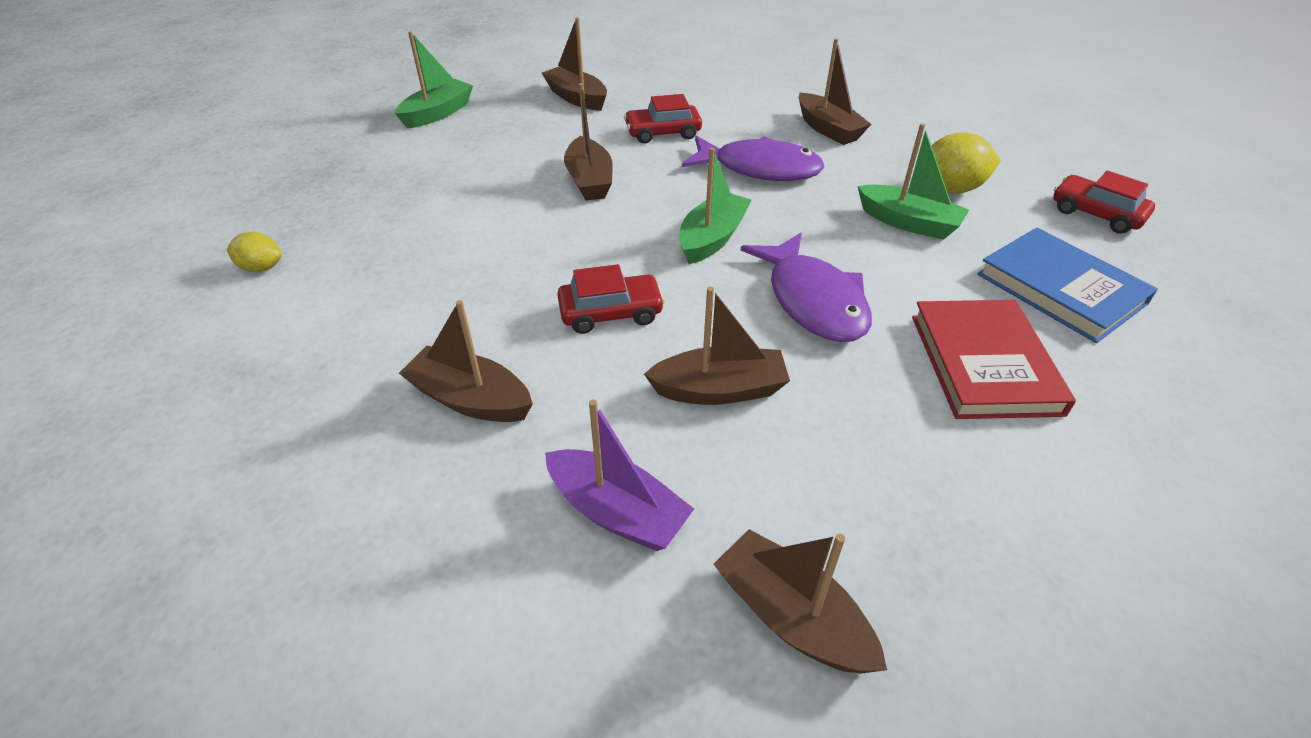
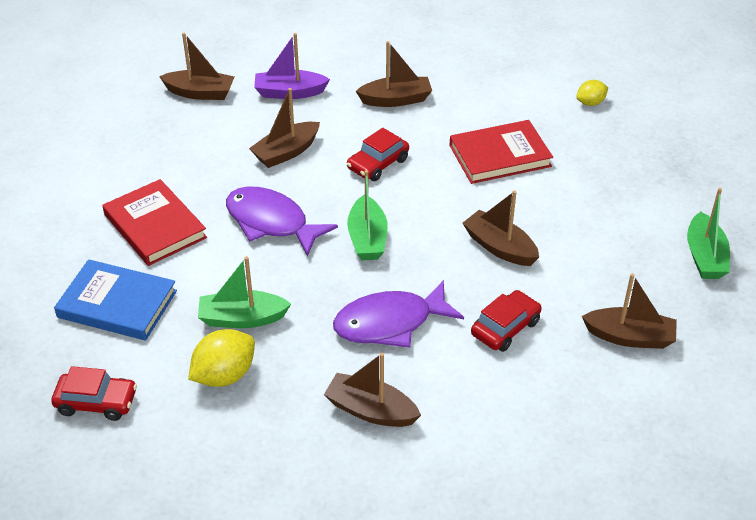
camera: 145 degrees right, 0 degrees up
none -> red book [449,120,553,184]

